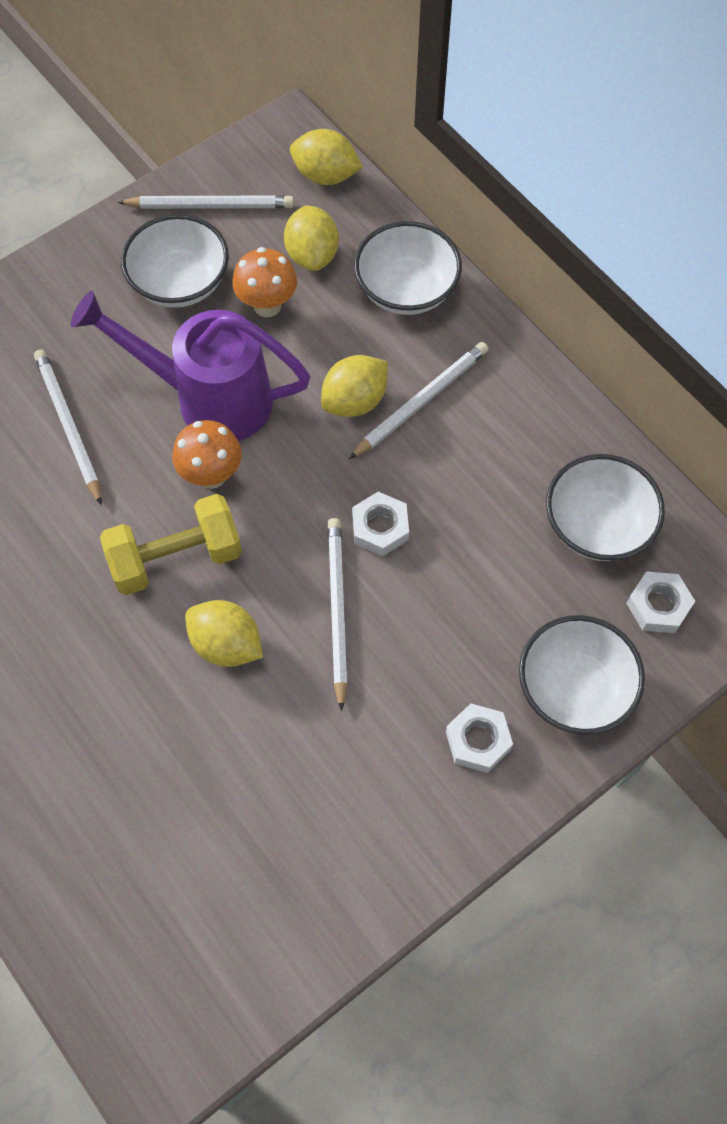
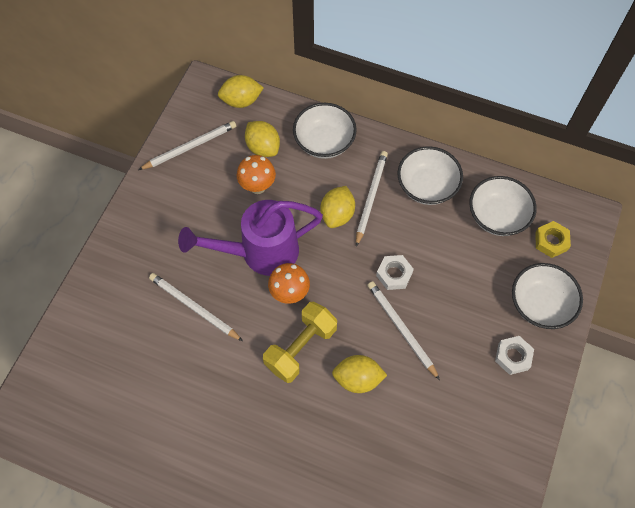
camera: 30 degrees left, 0 degrees up
white bowl [121,214,229,308] -> white bowl moved to [397,146,463,205]
white nut [626,571,695,633] -> yellow nut [535,221,571,258]

